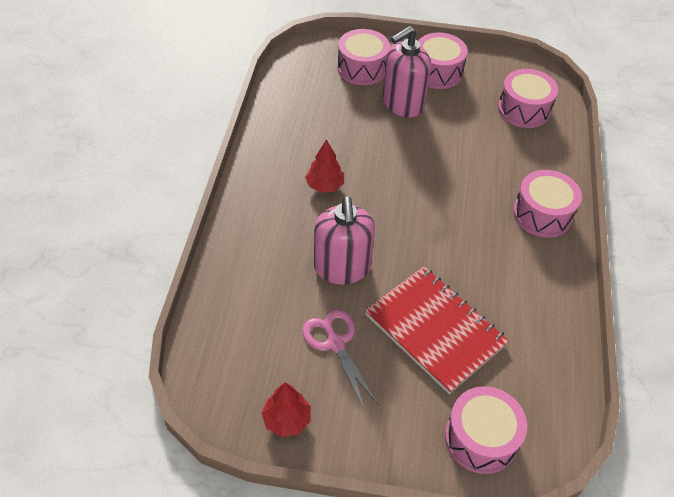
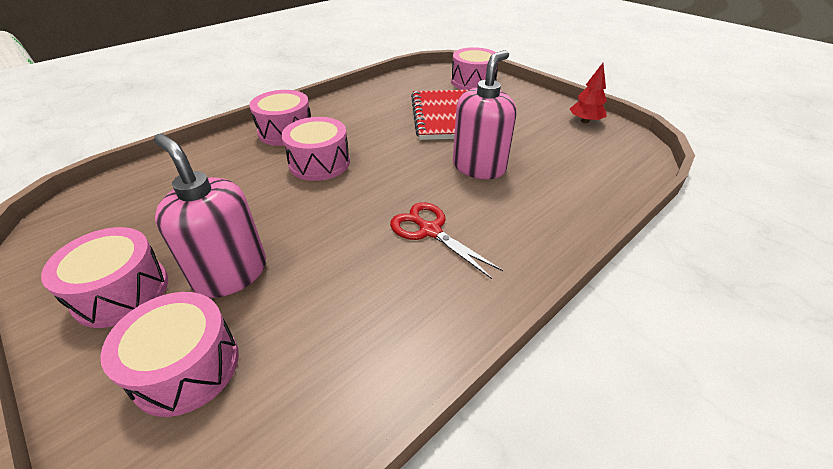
camera: 140 degrees left, 10 degrees down
pink scissors [303,310,378,409] -> none
red tree [305,139,344,193] -> red scissors [390,202,503,279]
pink soap dispenser [383,26,431,118] -> pink soap dispenser turned 135 degrees counterclockwise [154,134,266,298]
pink drum [498,69,558,128] -> pink drum moved to [281,117,350,181]

